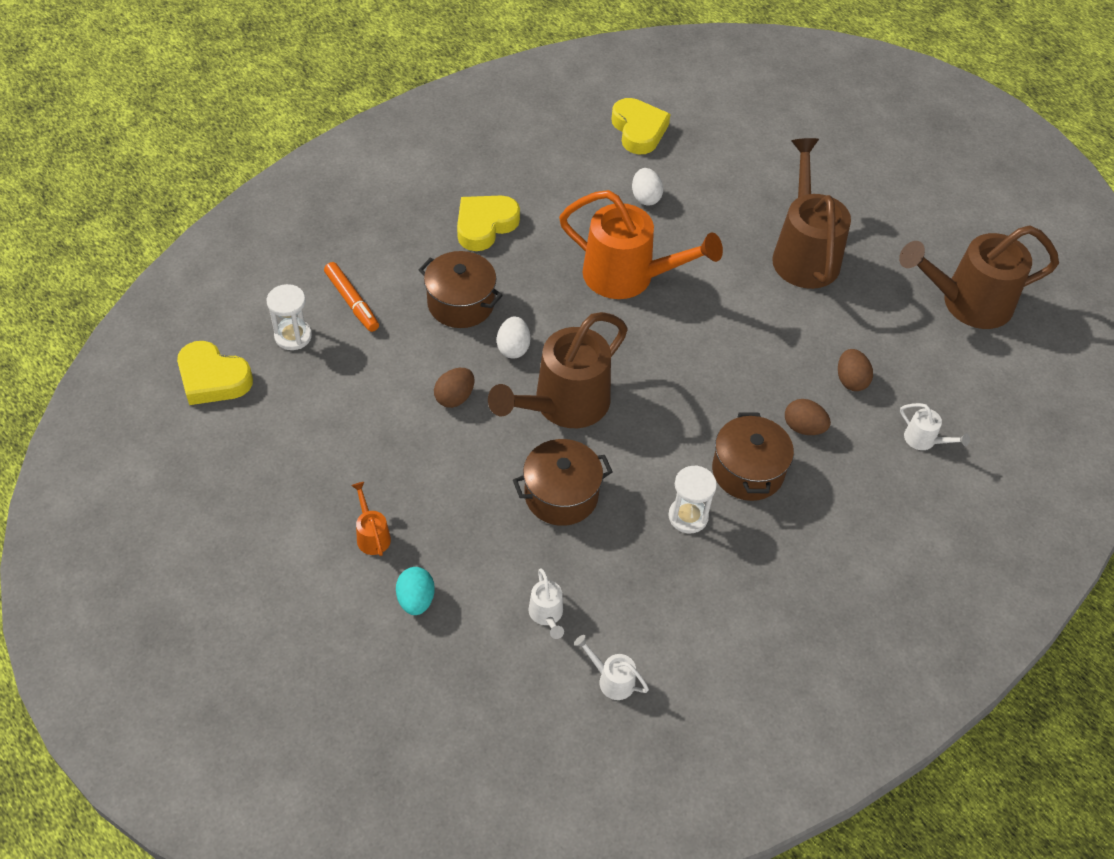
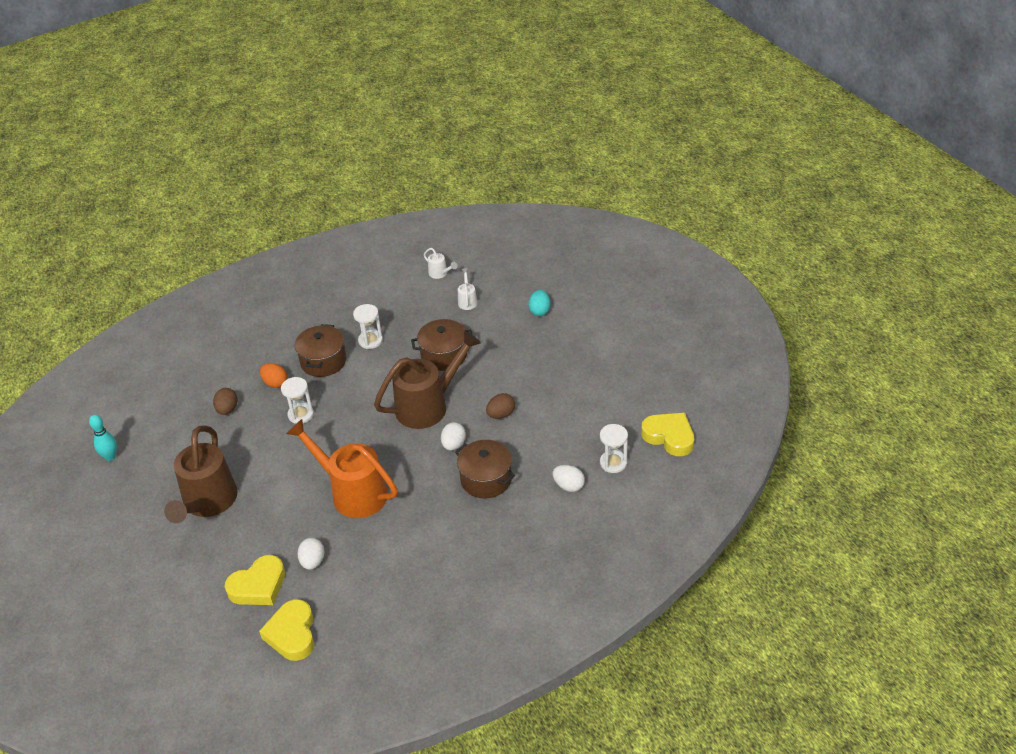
camera: 165 degrees left, 10 degrees down
orange marker [324,262,379,332] -> white egg [553,465,585,492]
orange watering can [351,482,391,556] -> none
yellow heart [457,196,520,251] -> yellow heart moved to [225,555,285,605]
brown egg [785,399,831,435] -> orange egg [260,363,287,388]
brown watering can [899,225,1059,329] -> turquoise bowling pin [89,415,117,461]
white watering can [900,403,970,450] -> none
none -> white hourglass [281,377,314,424]

